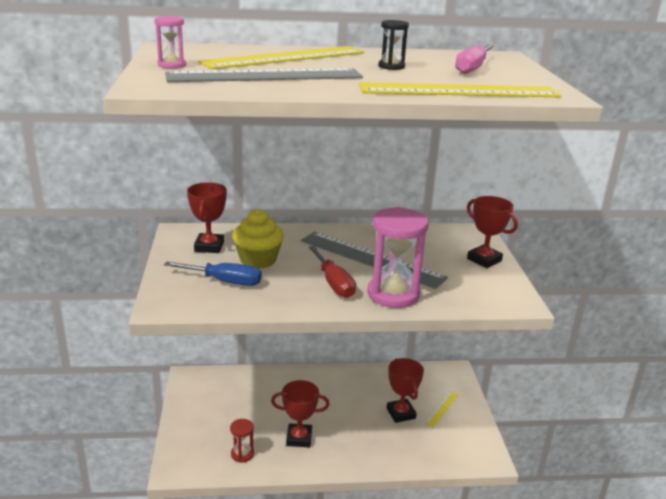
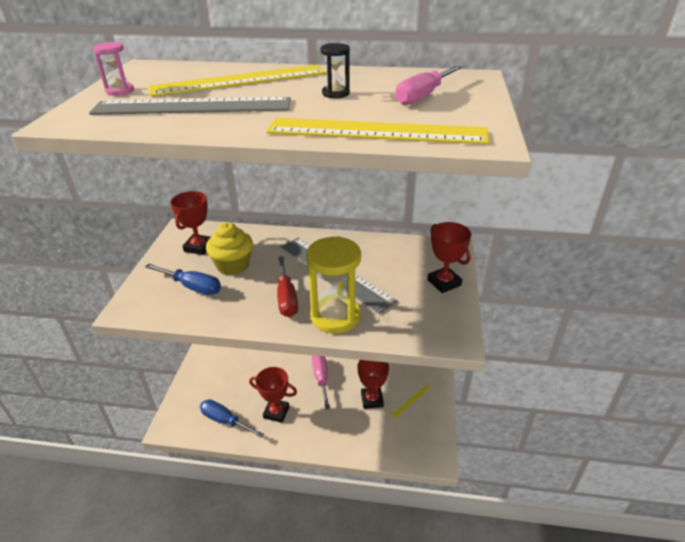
camera: 15 degrees right, 10 degrees up
red hourglass [230,419,254,463] -> blue screwdriver [200,399,264,438]
pink hourglass [367,207,428,308] -> yellow hourglass [306,236,361,333]
none -> pink screwdriver [312,355,330,410]

